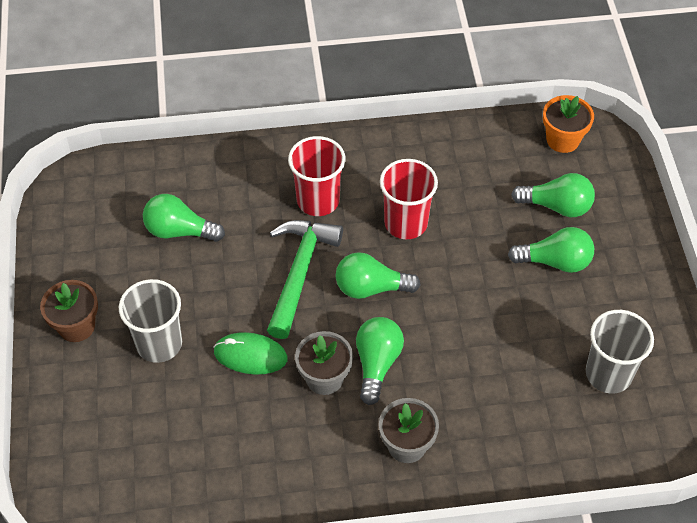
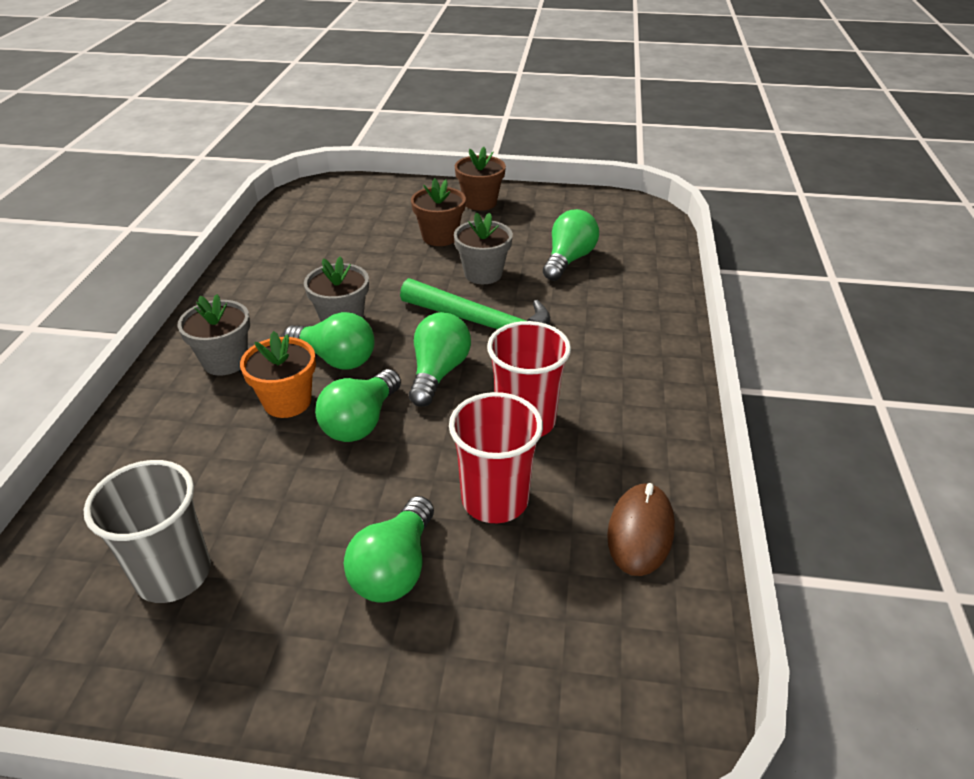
camera: 105 degrees right, 15 degrees down
grey cup [119,279,182,363] -> brown flower pot [411,178,466,246]
green mouse [214,332,288,375] -> none
red cup [288,136,346,216] -> red cup moved to [449,392,543,523]
green light bulb [511,173,595,217] -> green light bulb moved to [315,369,401,442]
orange flower pot [543,95,594,153] -> orange flower pot moved to [240,331,316,418]
none -> grey flower pot [454,212,513,284]
none -> brown mouse [607,483,675,576]

